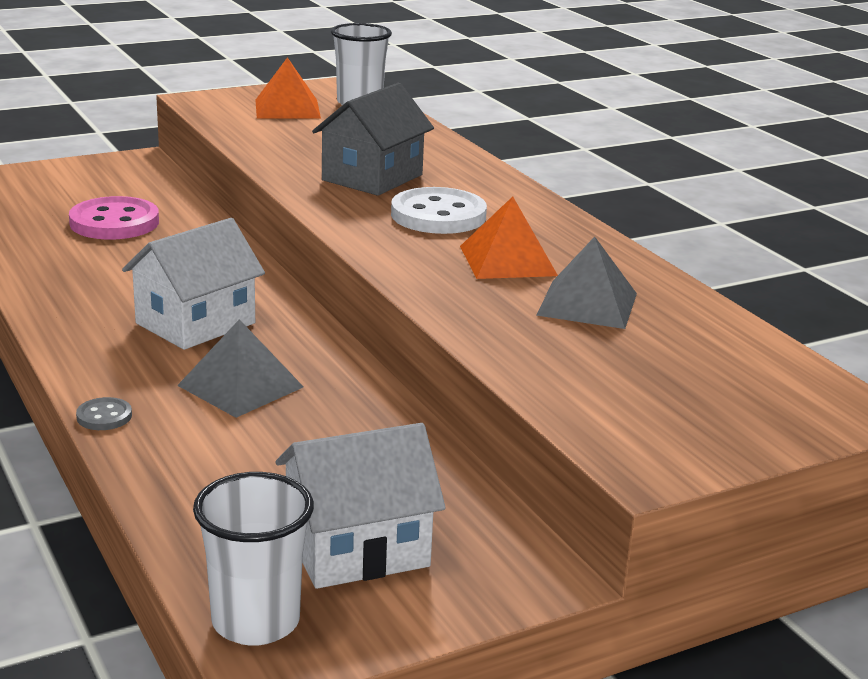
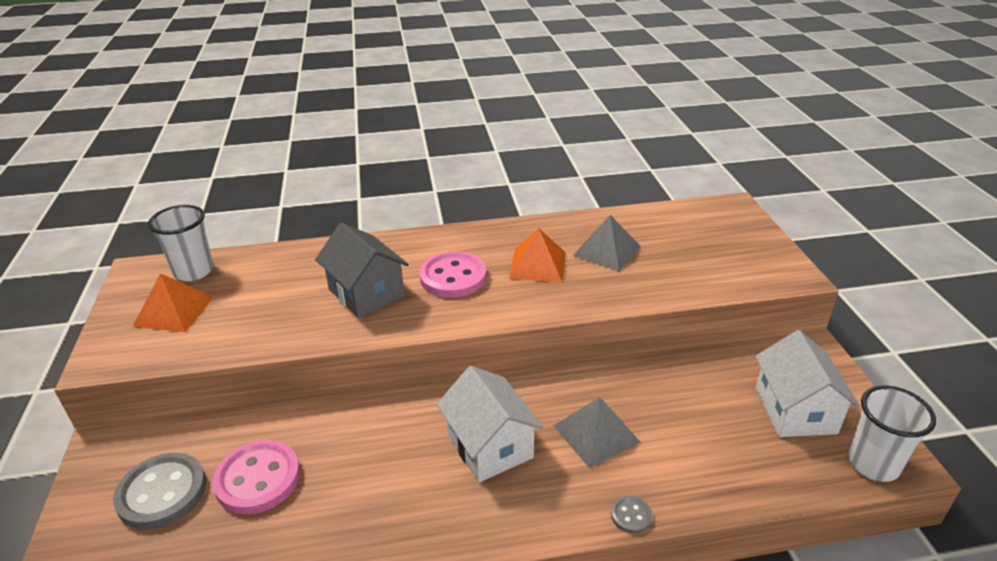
camera: 70 degrees left, 10 degrees up
white button [391,187,487,234] -> pink button [419,251,487,298]
none -> grey button [113,453,206,530]

